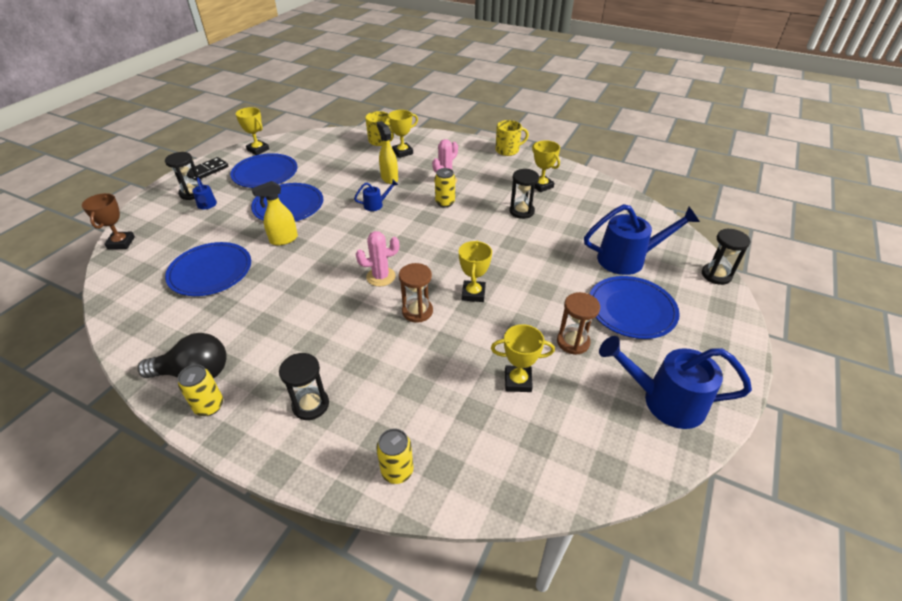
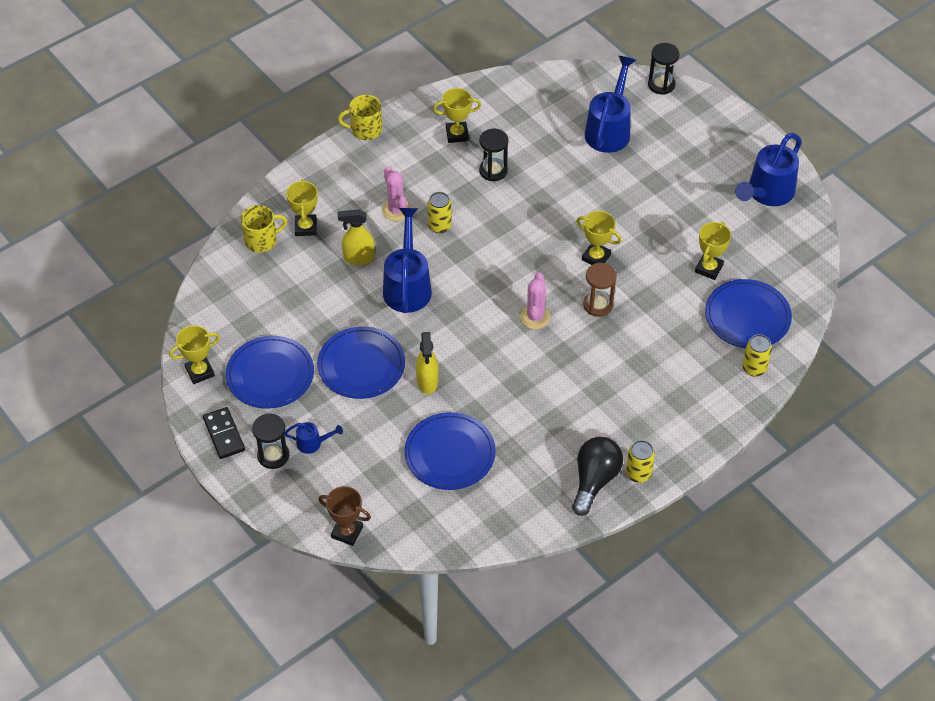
camera: 65 degrees left, 10 degrees up
black hourglass [279,353,329,420] -> none
blue watering can [354,180,398,211] -> blue watering can [383,208,432,313], size x2.13
yellow mug [496,120,529,156] -> yellow mug turned 105 degrees counterclockwise [338,95,382,140]
brown hourglass [557,292,600,355] -> none
blue plate [590,276,680,339] -> blue plate moved to [705,279,792,348]

